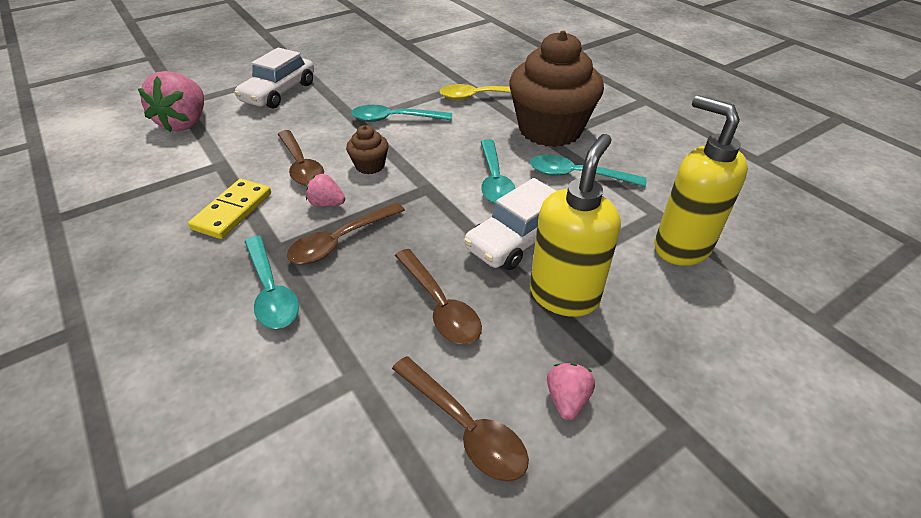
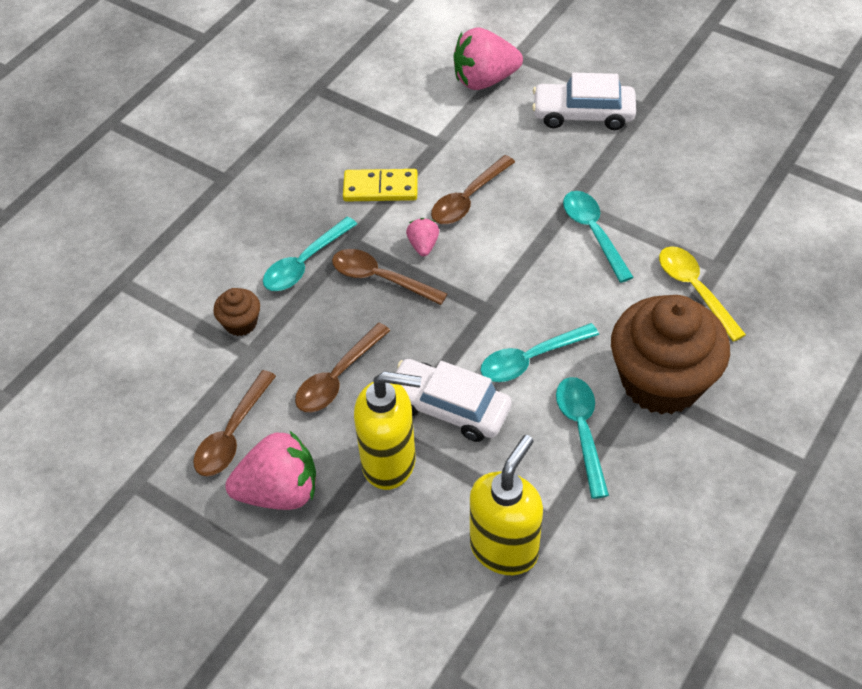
camera: 70 degrees right, 10 degrees up
brown cupcake [346,125,389,174] -> brown cupcake moved to [213,288,260,336]
pink strawberry [547,363,595,420] -> pink strawberry [225,430,316,510], size x2.03

